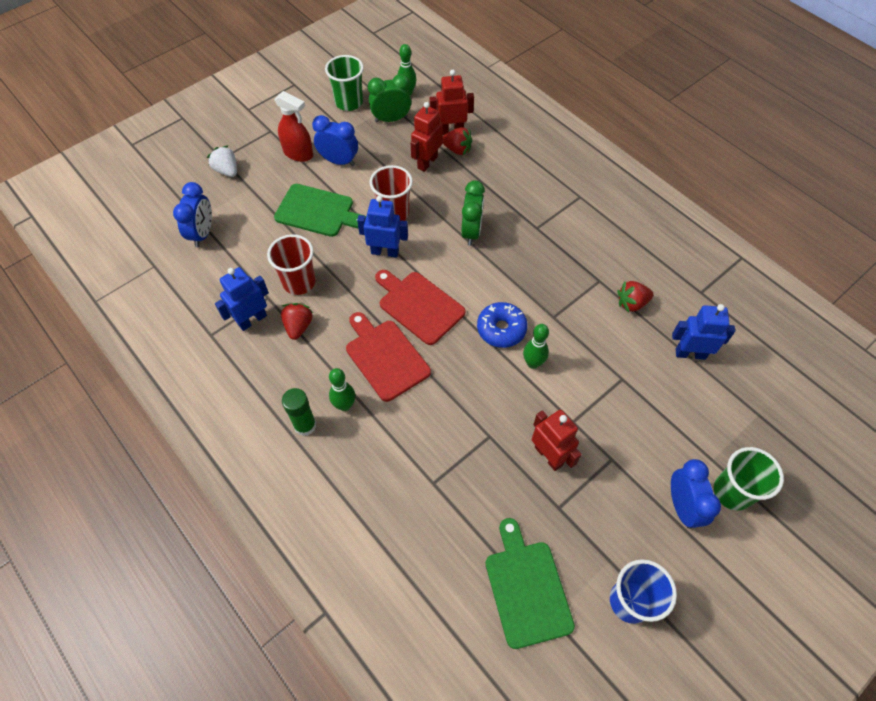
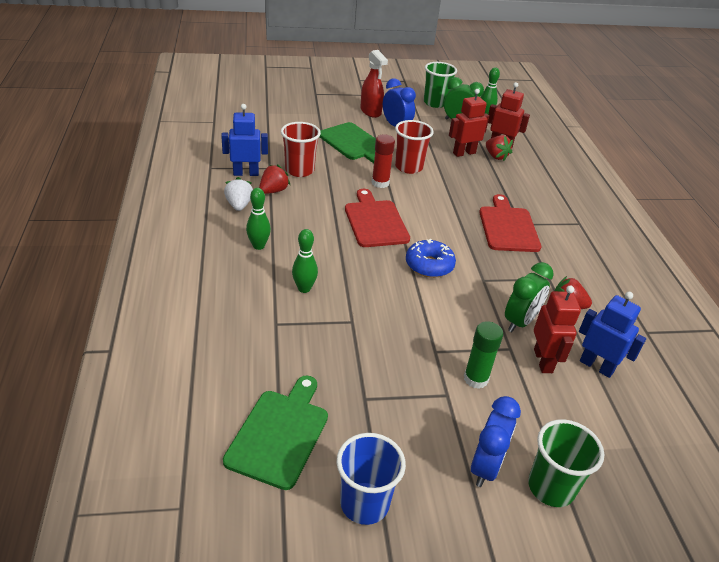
camera: 30 degrees right, 20 degrees down
blue clock [173,182,212,248] -> none
white strawberry [207,146,237,177] -> white strawberry moved to [224,177,253,211]
green glue stick [282,388,316,436] -> green glue stick moved to [464,321,503,389]
red cutting board [346,312,431,402] -> red cutting board moved to [479,194,541,252]
blue robot [357,196,408,258] -> red glue stick [372,134,395,188]
green clock [461,180,485,246] -> green clock moved to [505,262,554,332]
green bowling pin [523,324,549,369] -> green bowling pin moved to [292,229,318,293]
red robot [532,410,582,471] -> red robot moved to [534,286,581,373]

